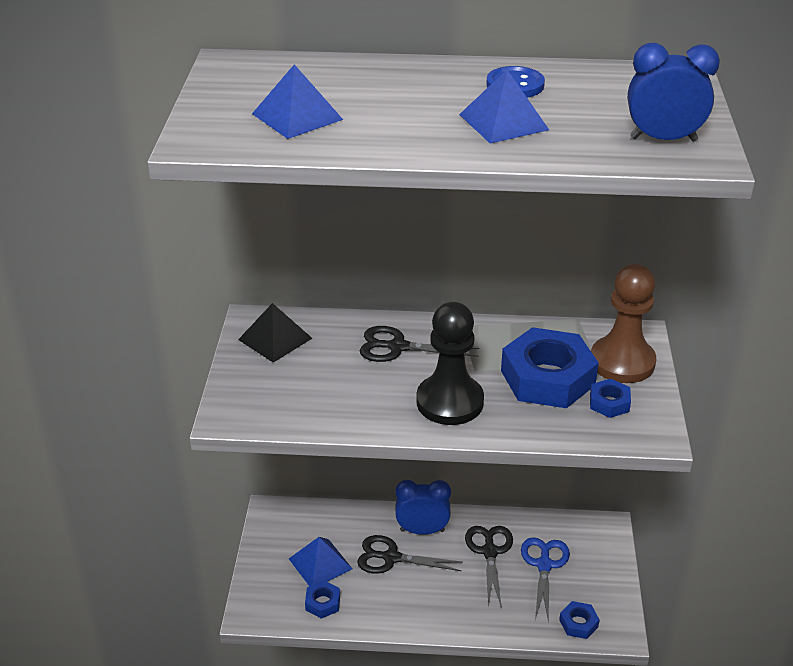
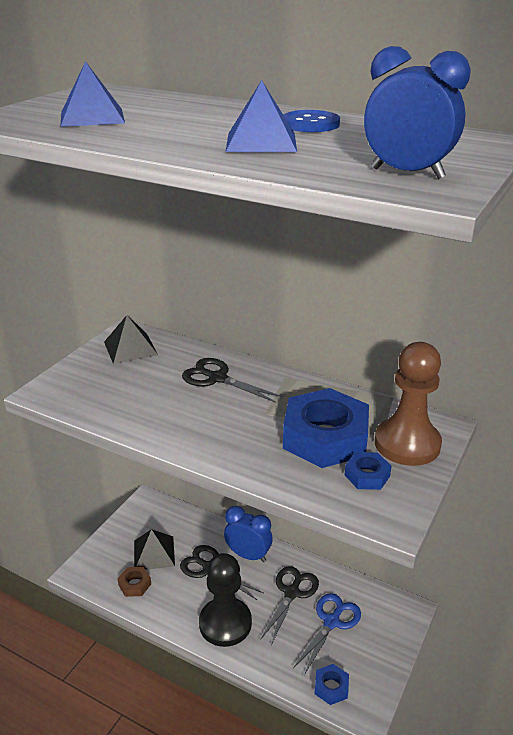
camera: 25 degrees right, 5 degrees down
blue pyramid [289,537,352,586] -> black pyramid [134,529,175,570]
blue nut [305,581,340,619] -> brown nut [118,567,151,597]
black pawn [416,302,484,425] -> black pawn moved to [199,553,252,647]

